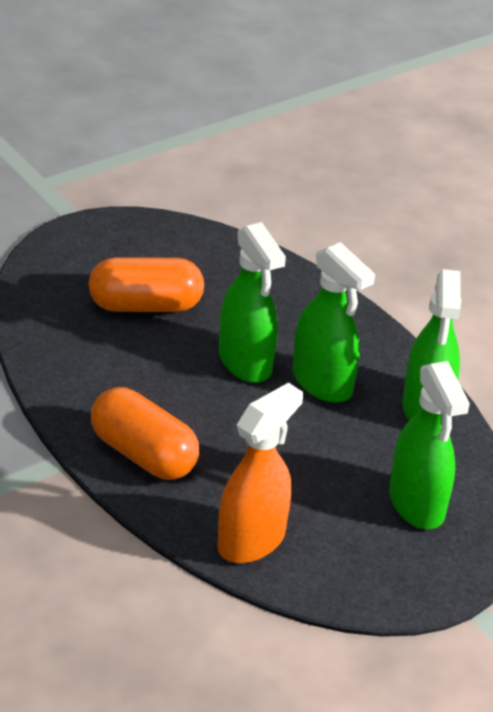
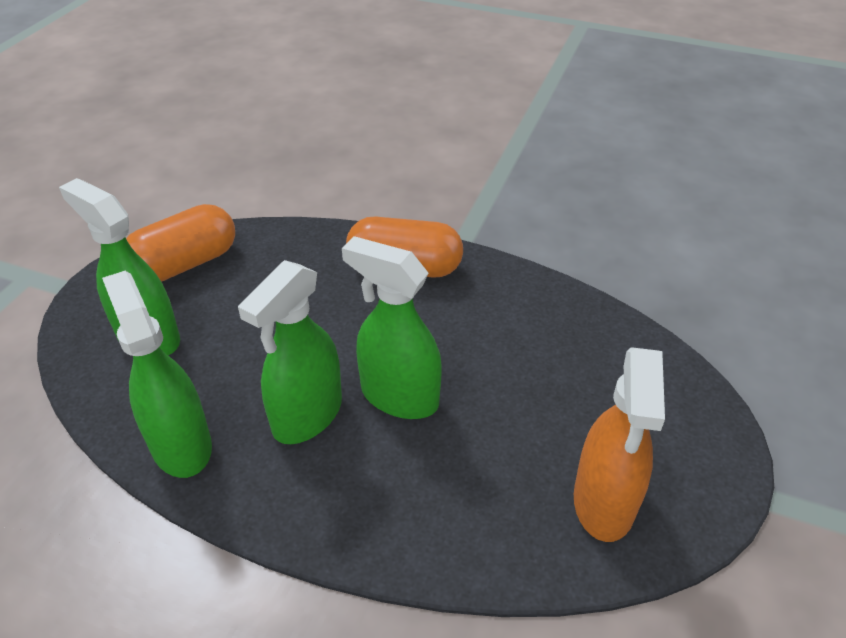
camera: 150 degrees right, 5 degrees up
orange capsule [88,257,204,312] -> orange capsule moved to [126,204,235,282]
orange spray bottle [218,382,303,563] -> orange spray bottle moved to [574,347,665,542]
green spray bottle [293,242,375,403] -> green spray bottle turned 75 degrees counterclockwise [238,260,342,444]

